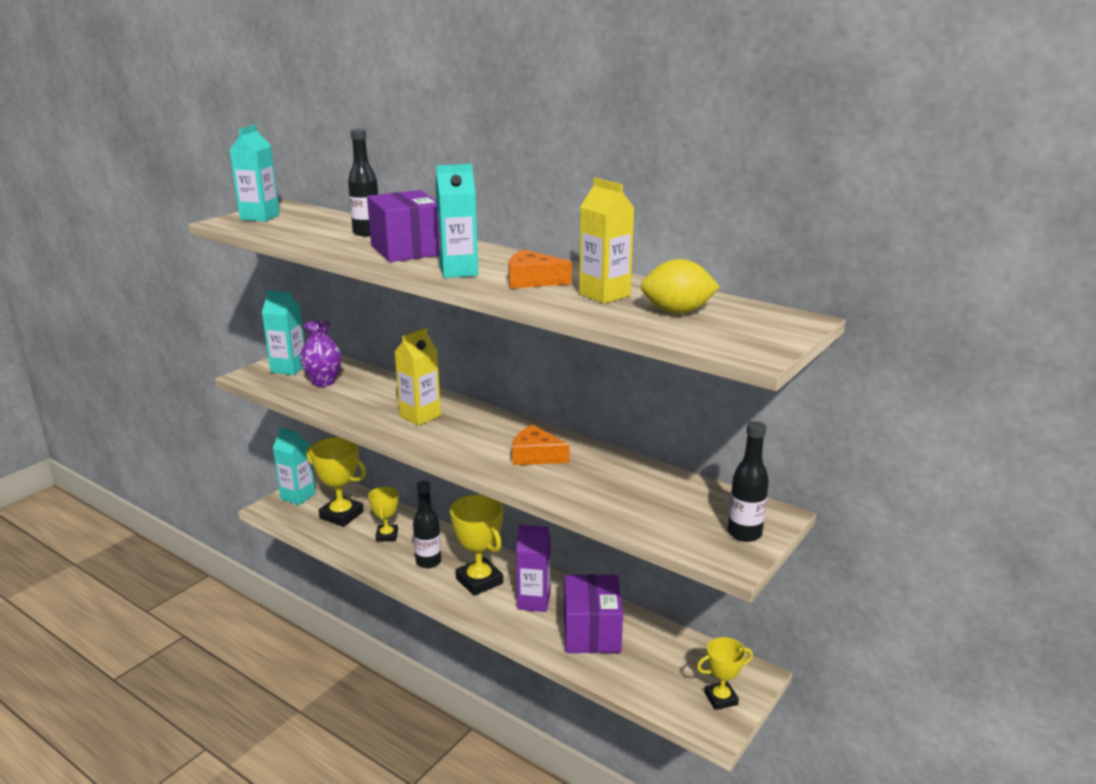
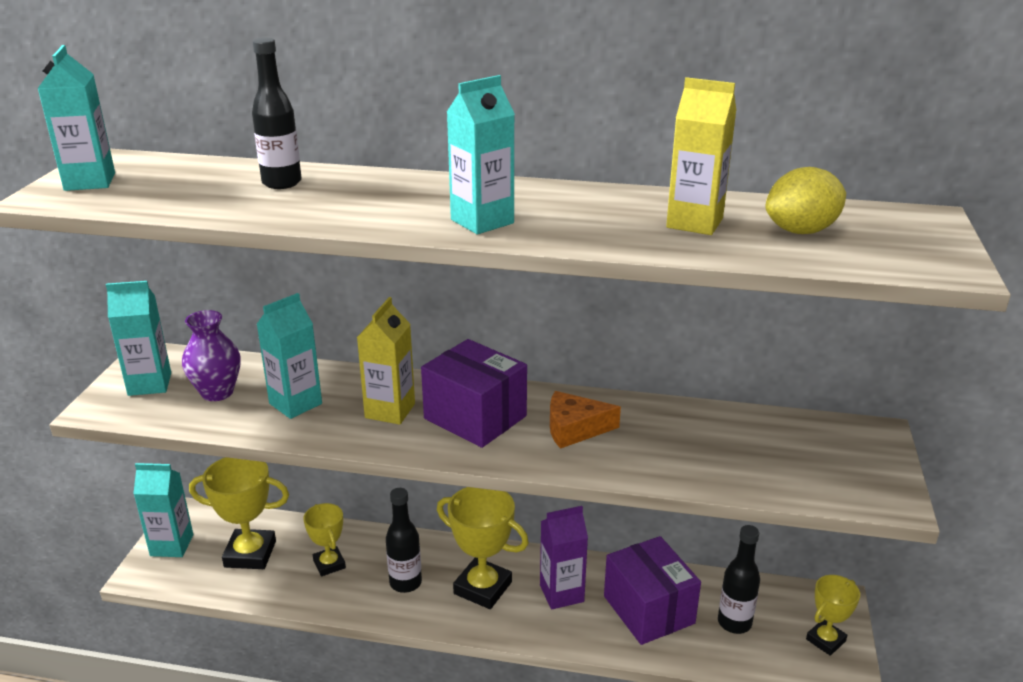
camera: 25 degrees left, 5 degrees up
purple box [367,190,439,262] -> purple box moved to [421,339,527,448]
orange cheese [508,249,572,289] -> none
black bottle [728,421,769,542] -> black bottle moved to [718,525,760,634]
none -> turquoise carton [257,293,322,419]

